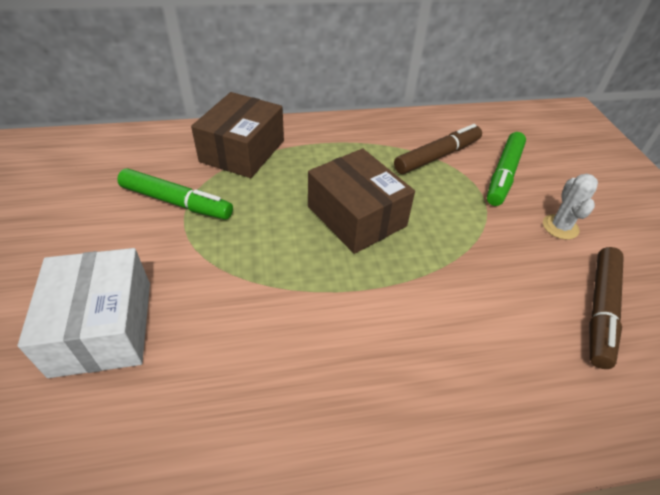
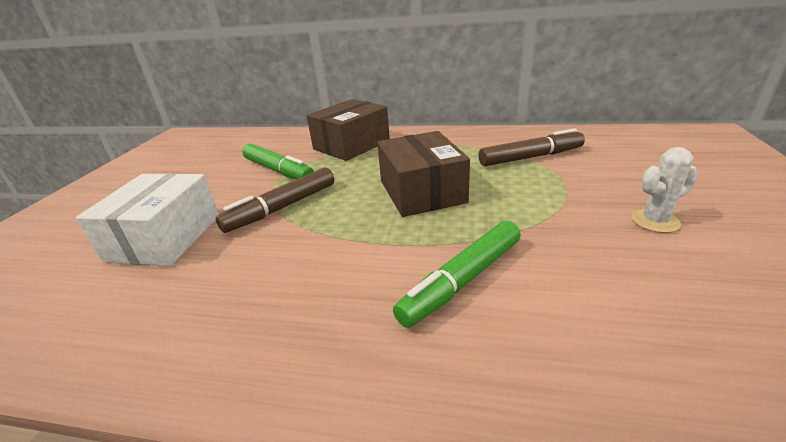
camera: 25 degrees right, 15 degrees down
green marker [487,132,526,206] -> green marker moved to [393,221,521,328]
white cactus [543,174,598,240] -> white cactus turned 45 degrees clockwise [632,147,698,233]
brown marker [589,247,624,369] -> brown marker moved to [216,167,334,233]

